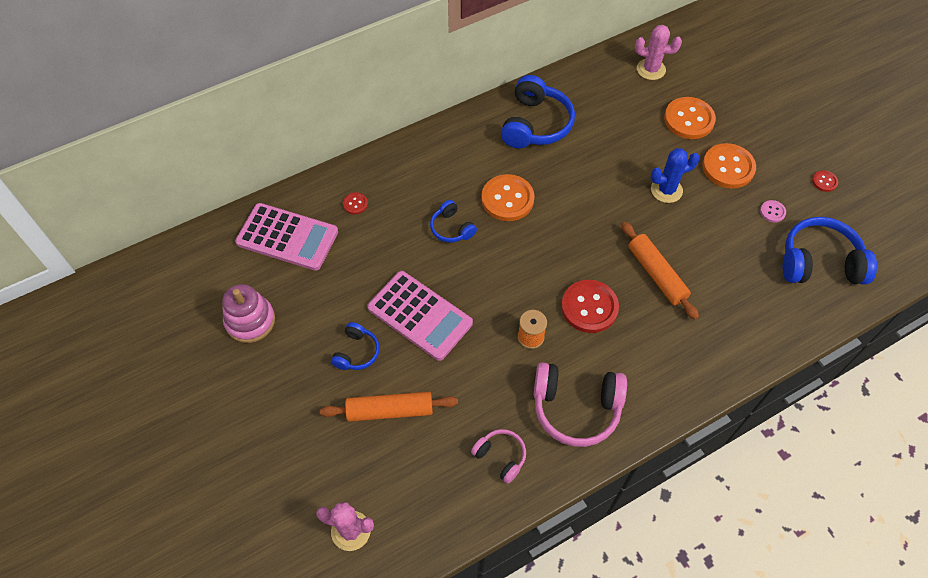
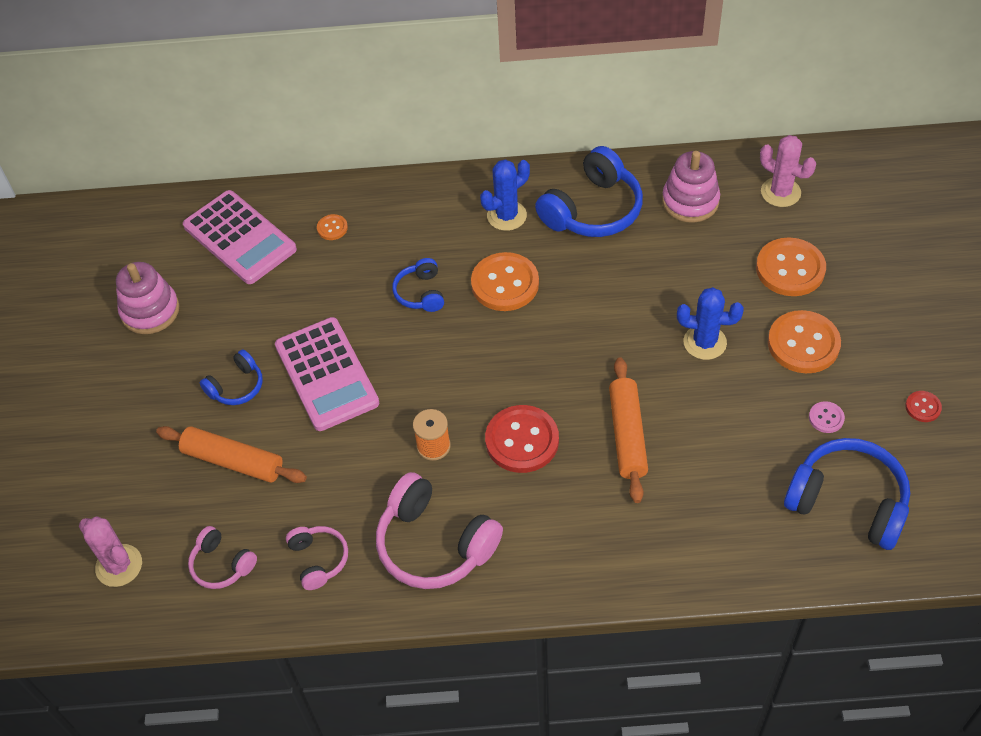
camera: 30 degrees right, 5 degrees down
red button [343,192,368,214] -> orange button [317,214,348,240]
none -> pink headphones [188,526,257,589]
none -> blue cactus [480,159,530,231]
none -> pink stacking toy [662,151,720,223]

